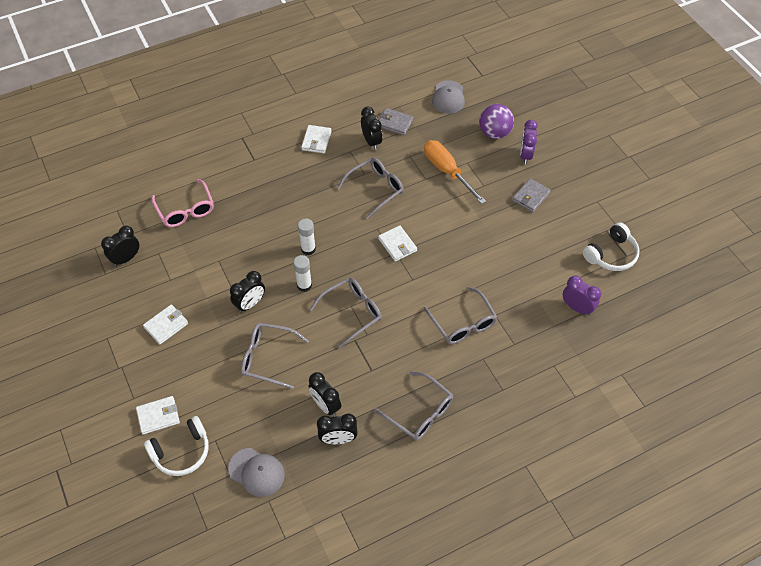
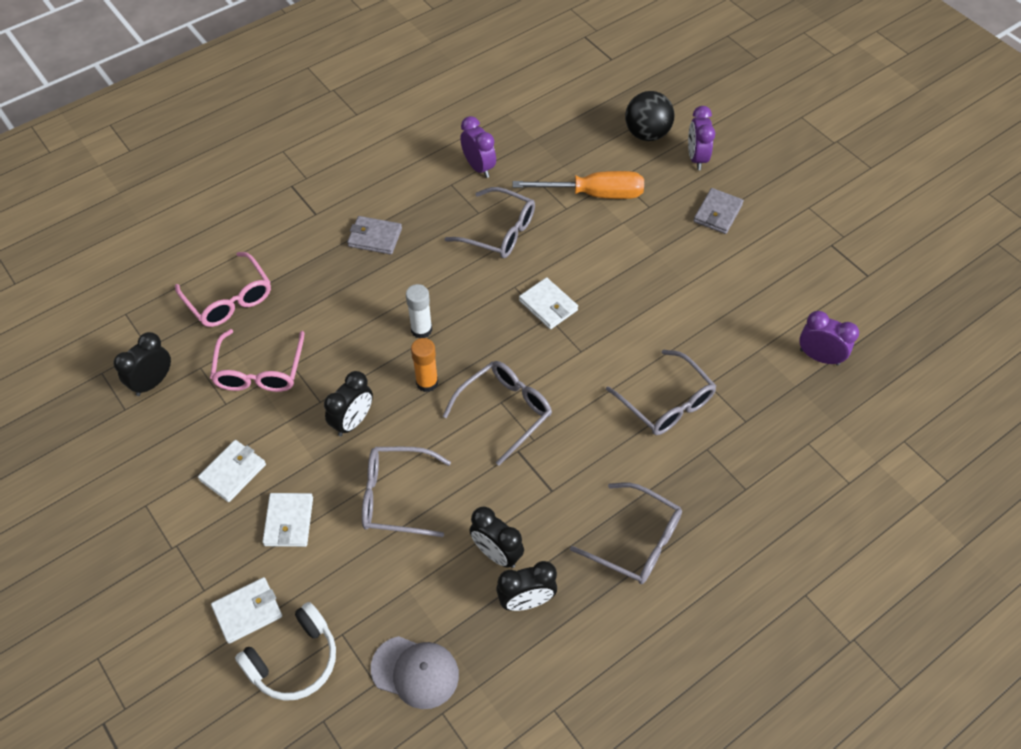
camera: 10 degrees left, 0 degrees up
white glue stick [293,255,312,292] -> orange glue stick [411,338,438,392]
white wallet [301,125,331,153] -> white wallet moved to [262,493,313,547]
grey glasses [337,158,404,219] -> grey glasses turned 75 degrees clockwise [444,187,535,258]
black clock [361,107,382,150] -> purple clock [460,116,496,178]
grey wallet [379,108,413,135] -> grey wallet moved to [347,216,402,255]
orange screwdriver [424,140,486,204] -> orange screwdriver turned 135 degrees clockwise [513,171,644,199]
grey cap [432,80,465,114] -> none
purple ball [479,104,514,139] -> black ball [625,91,675,141]
white headphones [583,222,639,271] -> none
none -> pink glasses [210,329,304,392]

